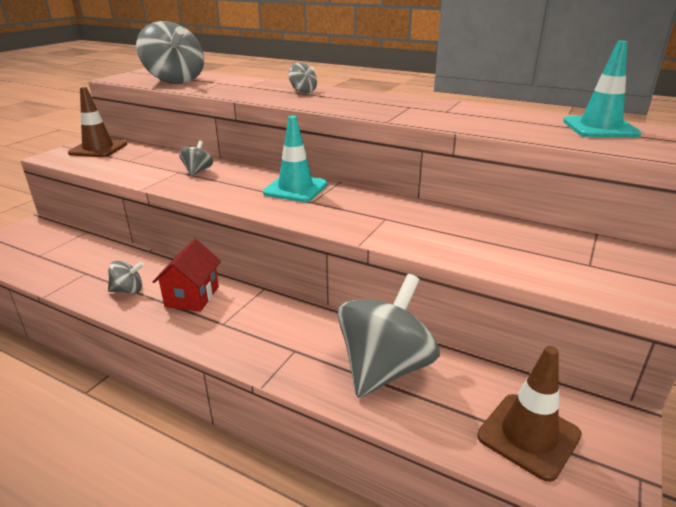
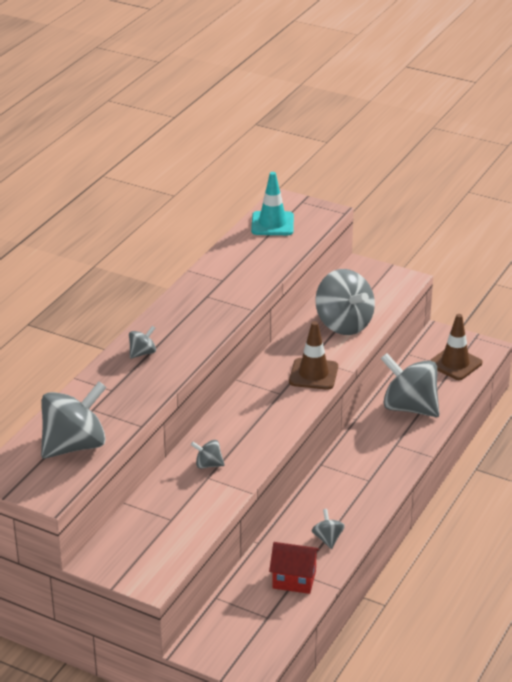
camera: 90 degrees left, 5 degrees up
brown traffic cone [68,87,127,157] -> brown traffic cone moved to [289,321,338,390]
red house [153,239,221,312] -> red house moved to [269,542,320,594]
turquoise traffic cone [263,116,328,202] -> none
none -> grey spinning top [315,269,375,335]

